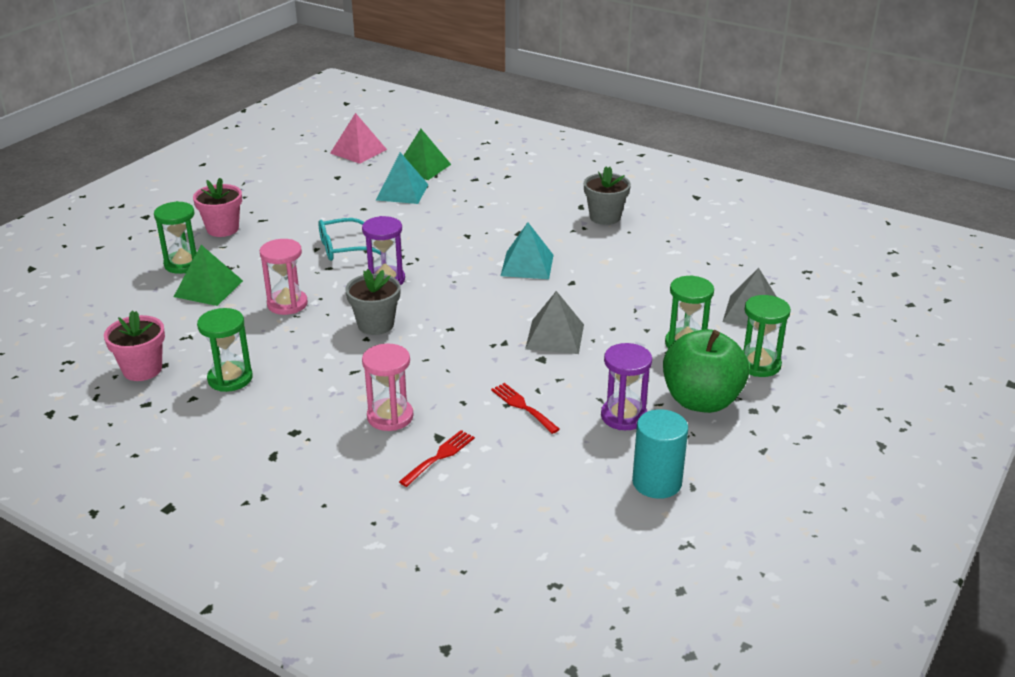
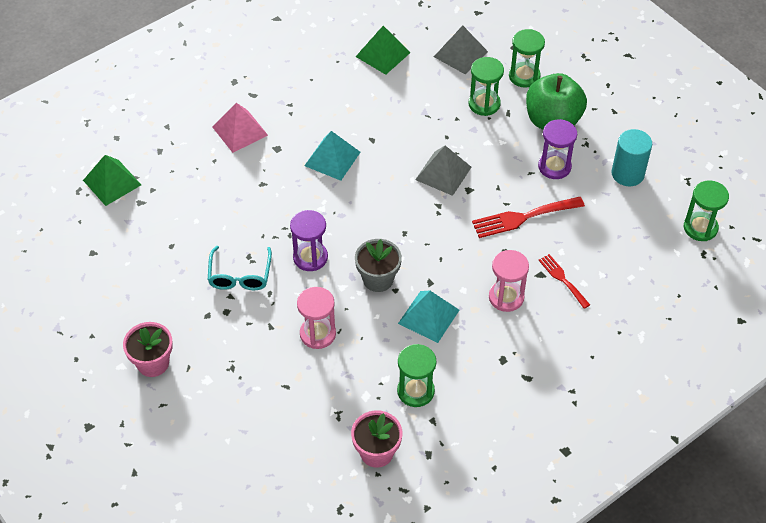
camera: 70 degrees left, 20 degrees up
green hourglass [154,201,197,274] -> green hourglass moved to [684,180,729,241]
green pyramid [174,245,243,306] -> green pyramid moved to [356,26,411,75]
pink pyramid [330,113,387,164] -> pink pyramid moved to [212,103,268,153]
turquoise pyramid [376,152,429,204] -> turquoise pyramid moved to [398,290,459,343]
red fork [491,383,560,434] -> red fork [472,197,585,238], size x1.64
grey flower pot [584,166,631,225] -> none

